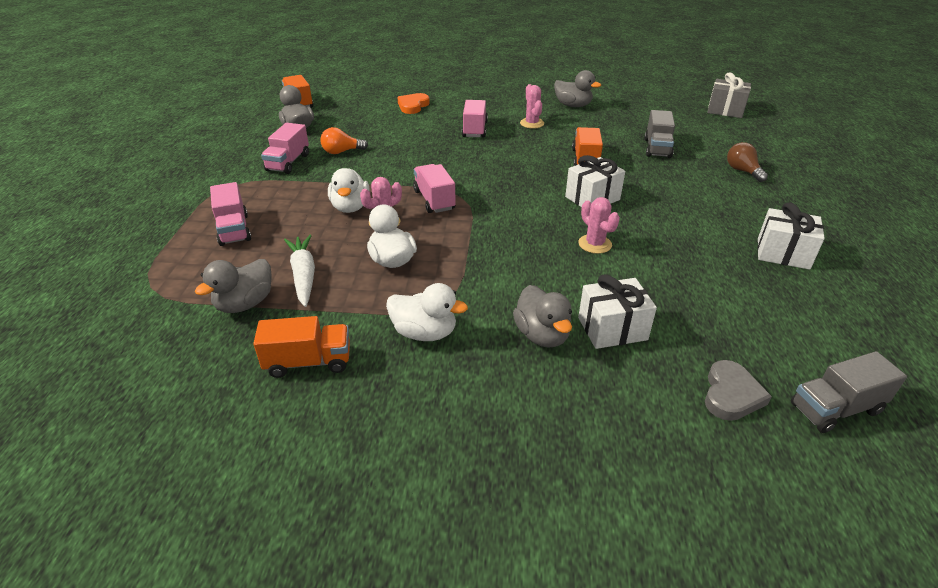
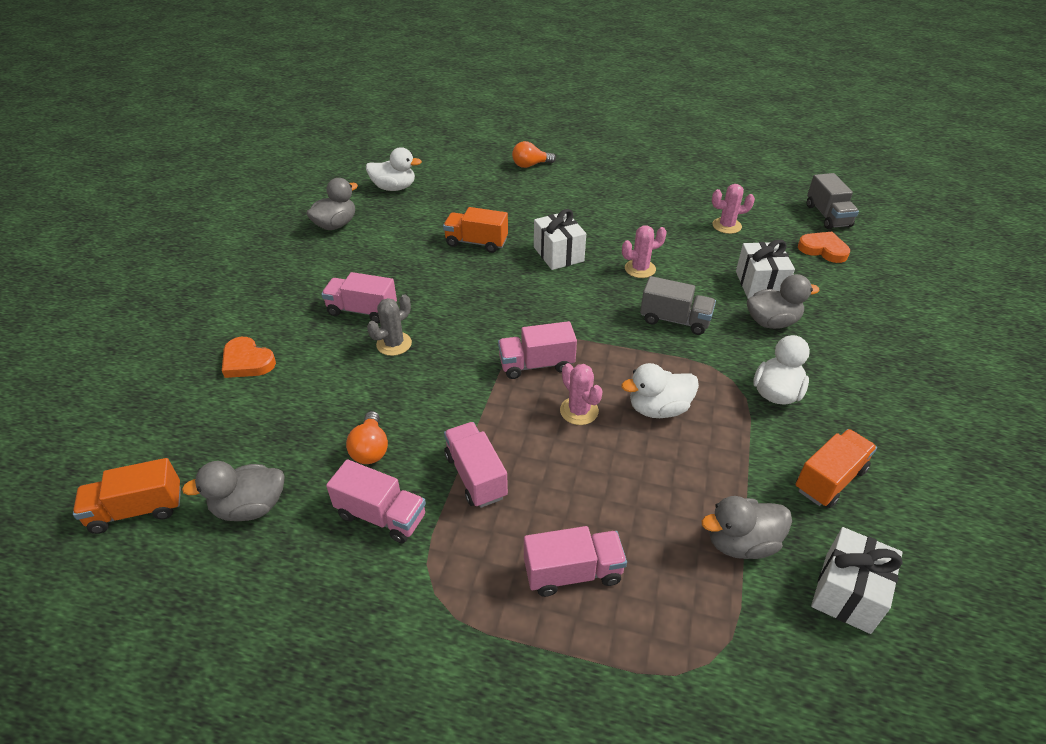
camera: 80 degrees left, 5 degrees up
grey duck [195,259,272,313] -> grey duck turned 120 degrees clockwise [702,496,792,559]
orange truck [253,316,350,378] -> orange truck turned 45 degrees clockwise [795,429,877,508]
white carrot [284,235,315,307] -> none
white duck [328,168,370,213] -> white duck moved to [366,147,422,191]
pink cactus [520,84,544,129] -> pink cactus moved to [712,184,755,234]
grey truck [644,110,675,158] -> grey truck moved to [640,276,716,335]
grey heart [705,360,772,421] -> orange heart [798,232,850,263]
grey gift [707,72,751,118] -> none
brown light bulb [727,142,768,182] -> orange light bulb [512,141,556,168]
white gift [757,202,825,270] -> white gift moved to [811,527,903,634]
none -> grey cactus [367,294,412,356]
none -> pink truck [444,422,508,508]

